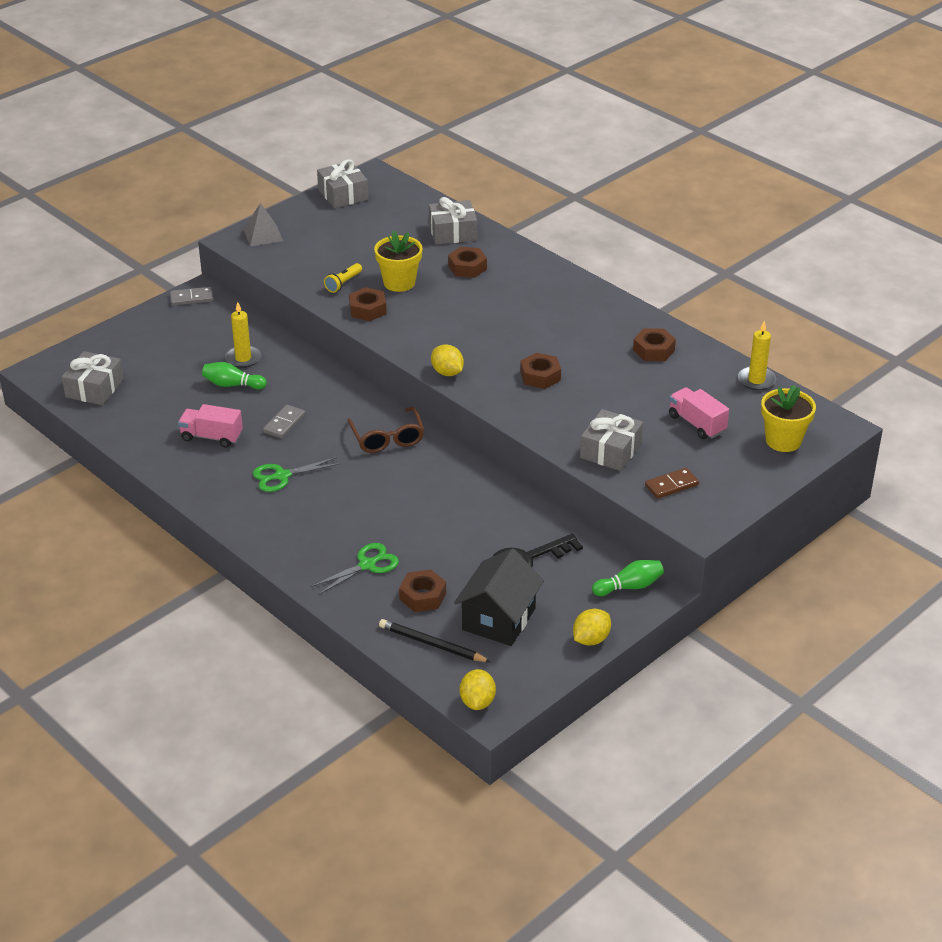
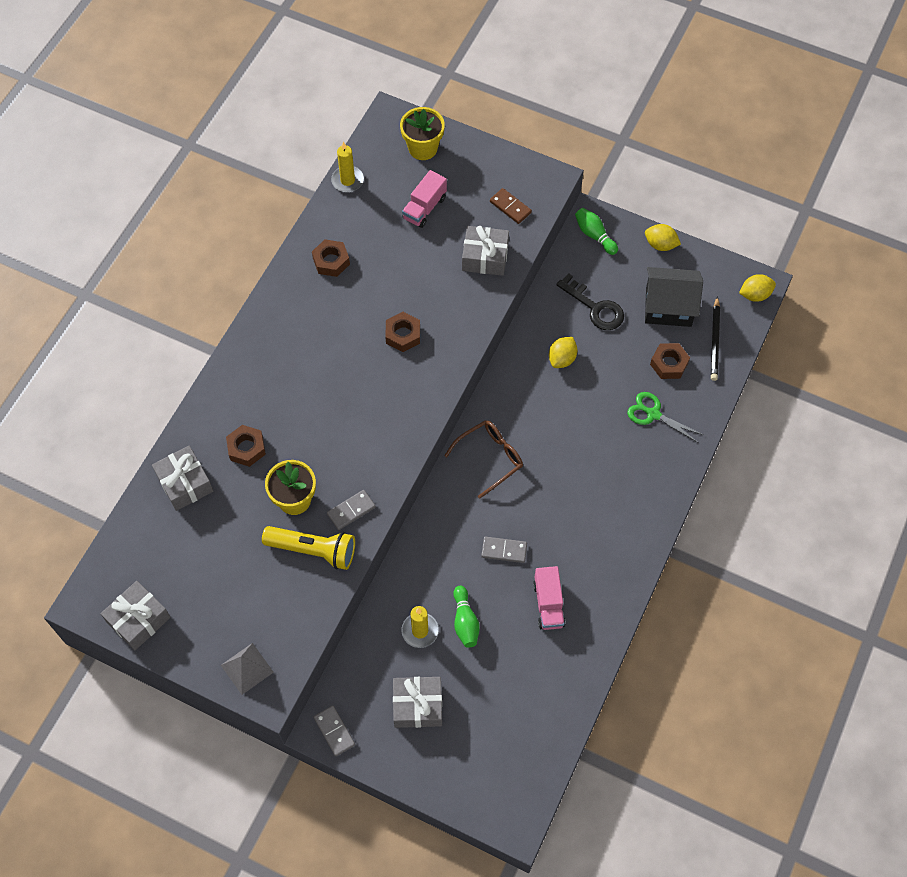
camera: 110 degrees left, 25 degrees up
grey gift [62,351,124,405] -> grey gift moved to [393,677,442,728]
green scissors [253,457,341,492] -> none
yellow flashlight [324,263,362,293] -> yellow flashlight [262,526,355,570], size x1.85
brown nut [349,287,387,321] -> grey domino [327,490,376,530]
yellow lemon [431,345,464,376] -> yellow lemon moved to [549,337,578,368]

